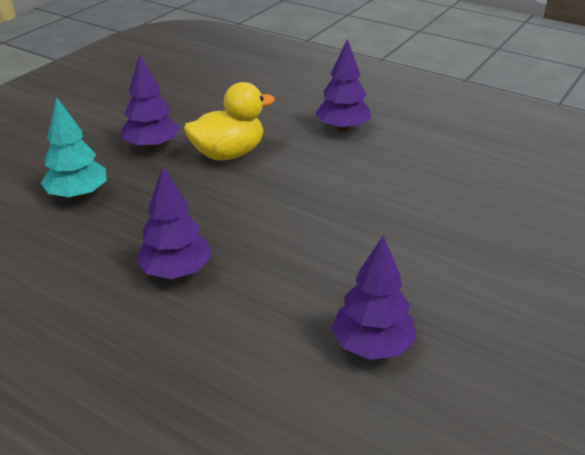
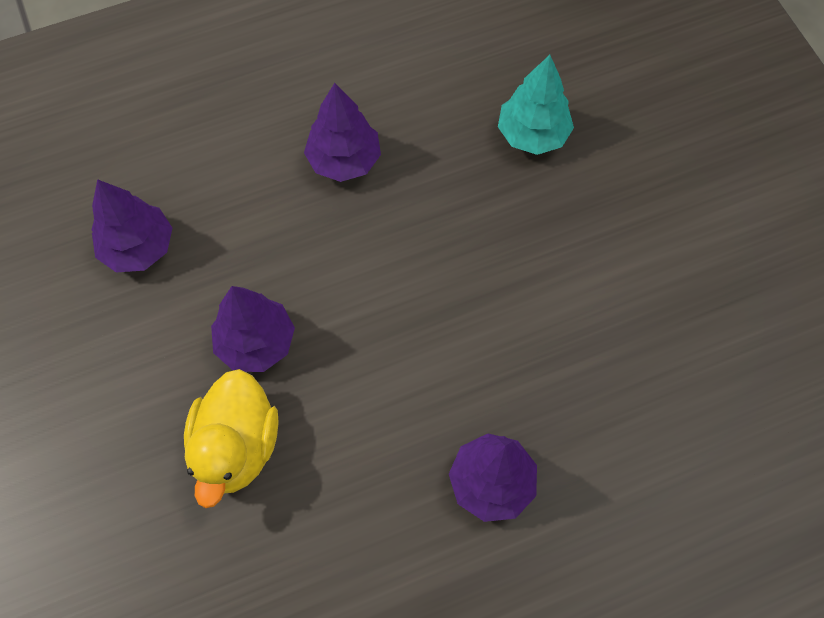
camera: 125 degrees right, 30 degrees up
purple tree [121,55,180,150] -> purple tree moved to [211,286,295,372]
yellow duck [184,82,275,161] -> yellow duck moved to [184,369,278,508]

